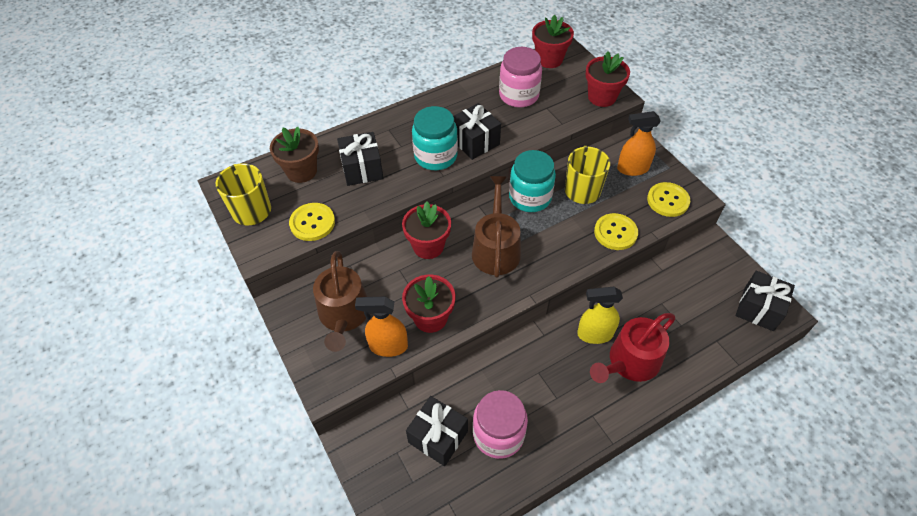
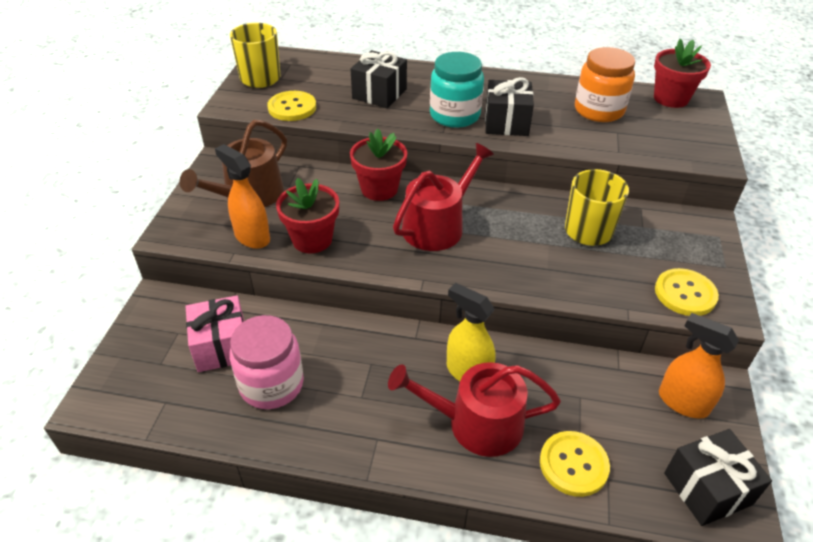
camera: 40 degrees right, 10 degrees down
brown flower pot [270,127,319,183] -> none
black gift [406,396,468,466] -> pink gift [186,295,244,372]
brown watering can [472,176,521,278] -> red watering can [393,143,494,251]
pink jar [499,47,542,107] -> orange jar [575,47,635,122]
turquoise jar [509,150,556,212] -> none
red flower pot [586,51,630,107] -> none
yellow button [594,213,638,250] -> yellow button moved to [540,431,610,497]
orange spray bottle [617,111,661,176] -> orange spray bottle moved to [659,313,739,419]

